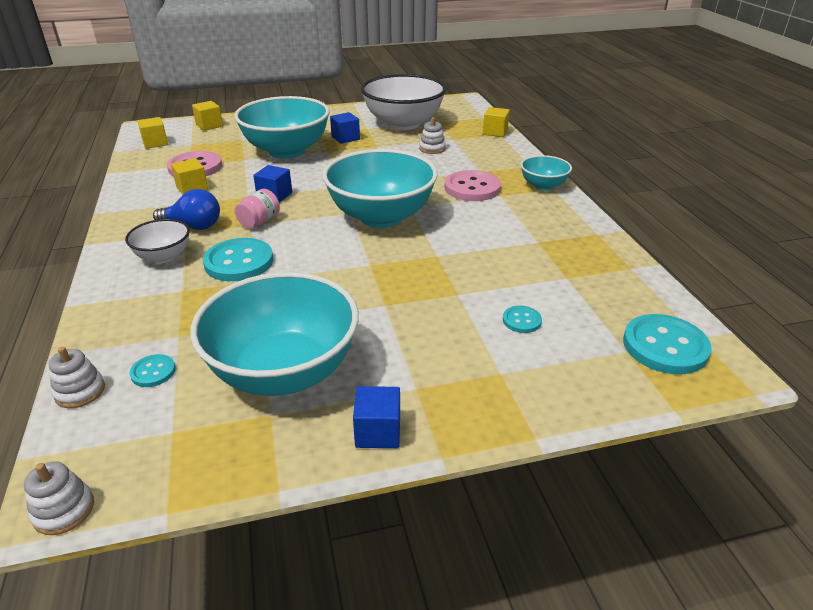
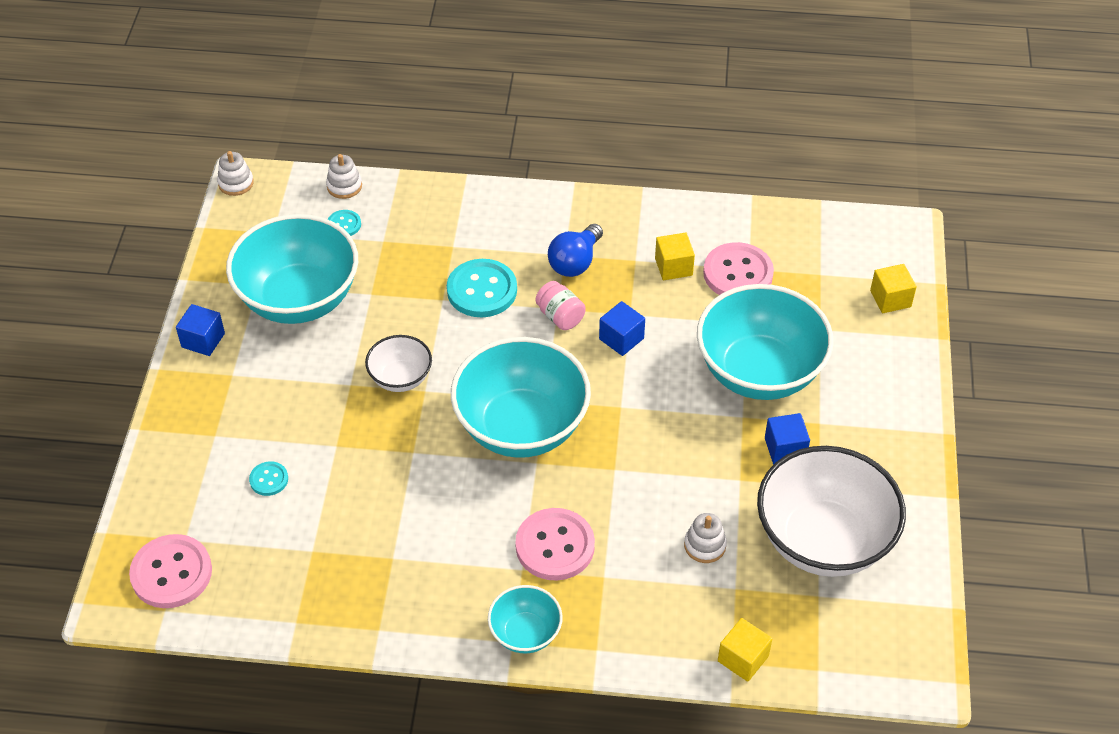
camera: 110 degrees right, 15 degrees up
white bowl [125,219,190,263] -> white bowl moved to [365,335,432,392]
yellow cube [137,117,168,149] -> none
turquoise button [623,314,712,374] -> pink button [129,534,212,608]

